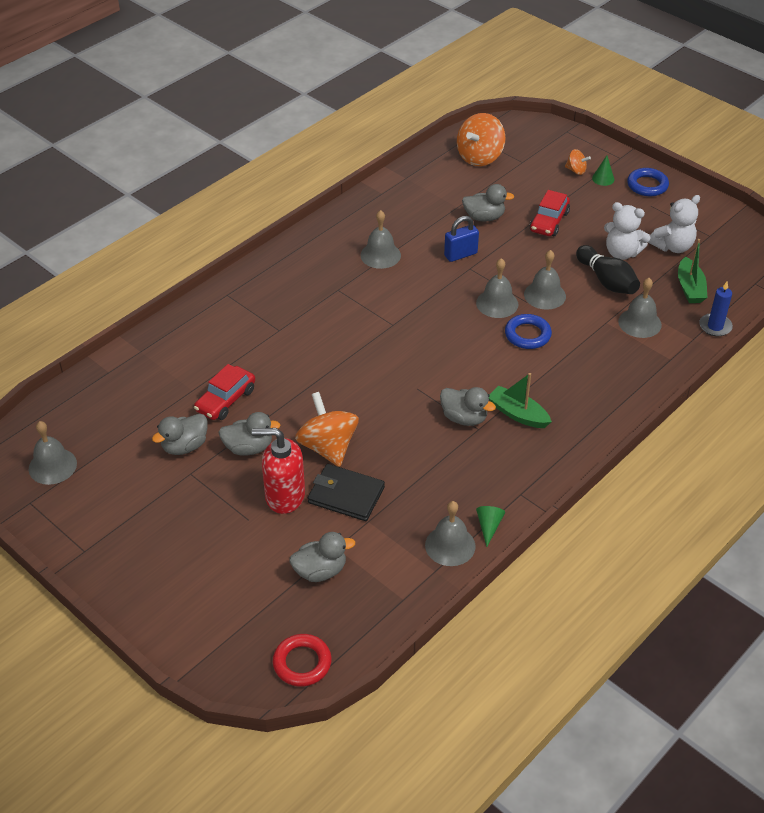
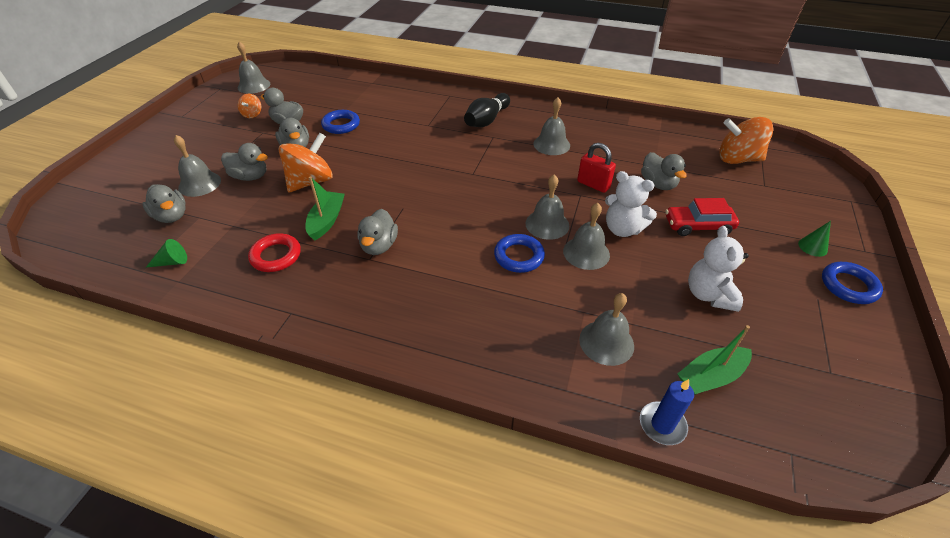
camera: 65 degrees right, 0 degrees up
red car [194,364,255,420] -> blue ring [321,110,360,134]
red soap dispenser [252,428,305,514] -> grey duck [221,143,268,181]
red ring [273,634,332,687] -> red ring moved to [248,233,301,272]
black wallet [308,464,385,521] -> none
grey bell [425,501,476,566] -> grey bell moved to [174,135,221,197]
blue padlock [444,216,479,262] -> red padlock [577,143,616,193]
green cone [476,506,505,547] -> green cone moved to [146,239,187,267]
green boat [489,373,552,428] -> green boat moved to [305,176,345,241]
orange spinning top [565,149,591,175] -> orange spinning top moved to [238,94,261,118]
black bowling pin [576,245,640,294] -> black bowling pin moved to [464,93,510,127]
white teddy bear [648,195,700,253] -> white teddy bear moved to [605,171,657,237]

